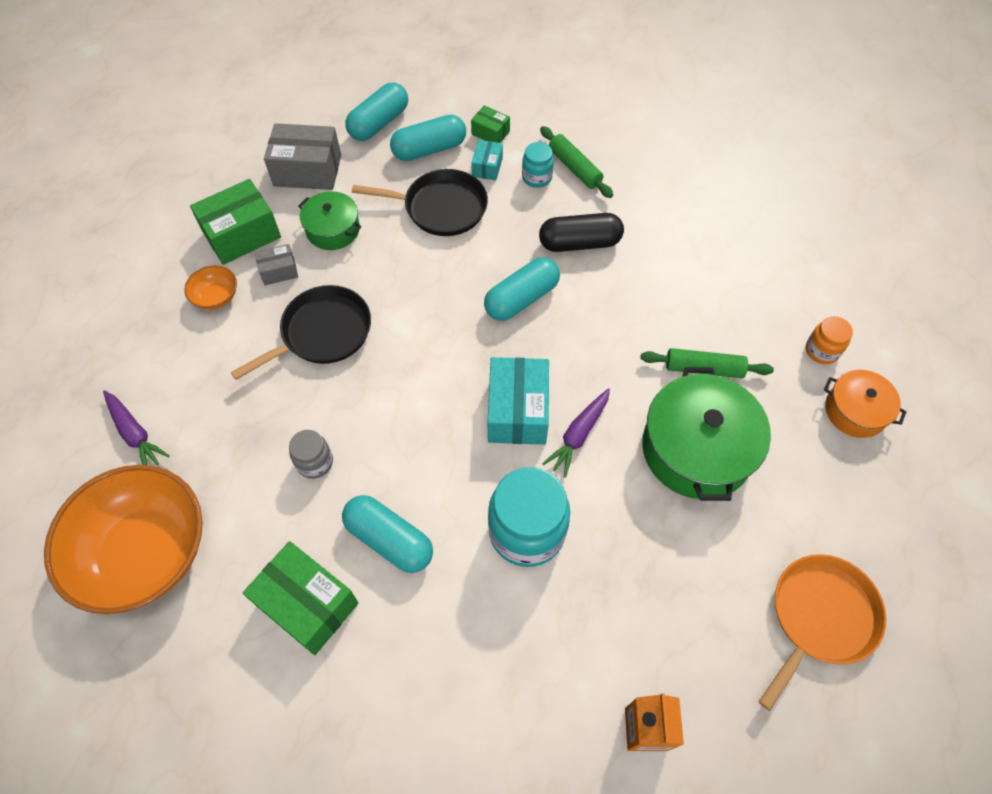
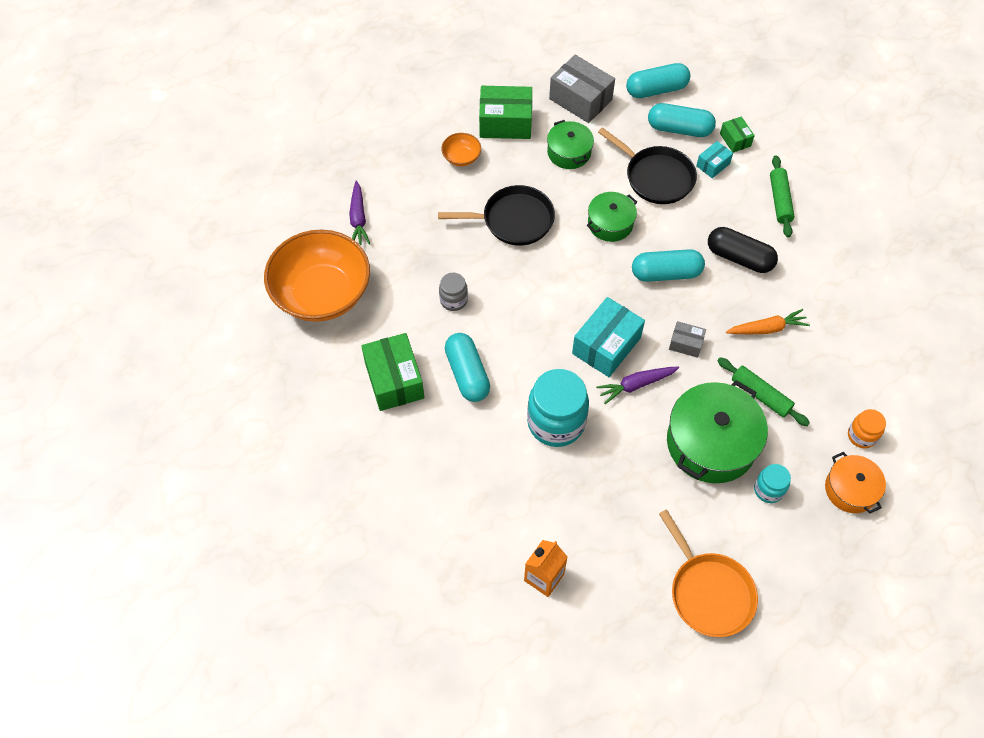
camera: 35 degrees right, 0 degrees up
grey box [255,244,298,285] -> grey box moved to [669,321,706,358]
turquoise jar [522,142,554,188] -> turquoise jar moved to [754,464,791,503]
orange pan [758,554,886,711] -> orange pan turned 75 degrees clockwise [659,509,758,637]
none -> green pot [587,192,637,242]
none -> orange carrot [726,309,810,334]

